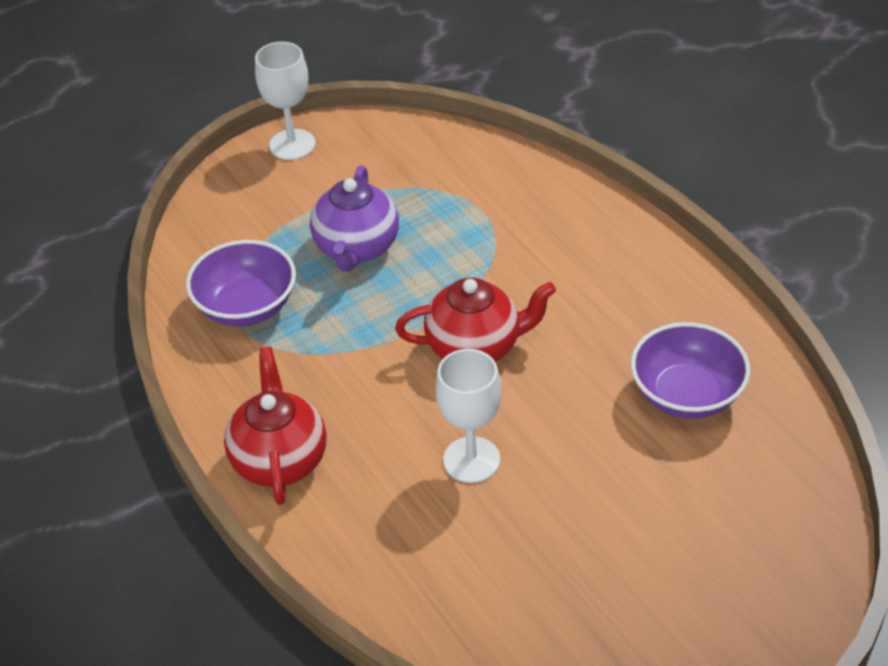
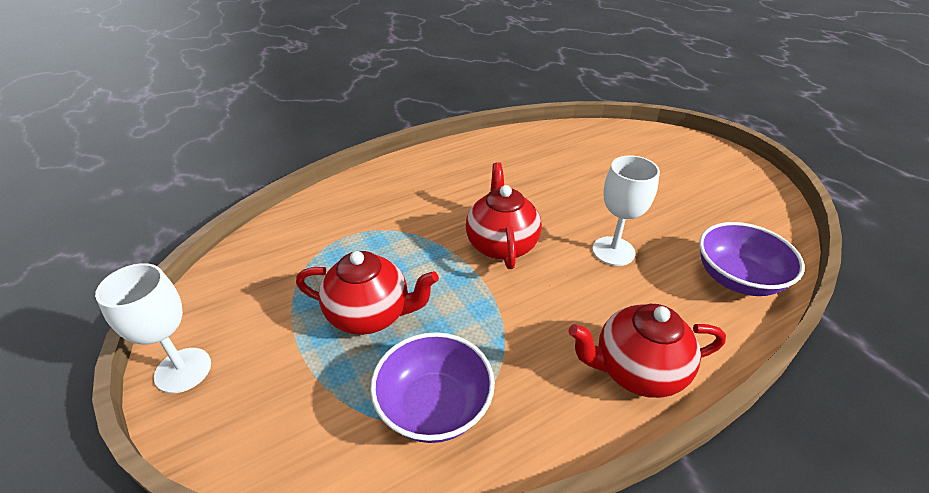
camera: 90 degrees left, 5 degrees down
purple teapot [310,165,399,271] -> red teapot [296,251,439,335]
purple bowl [631,322,750,419] -> purple bowl moved to [699,222,805,296]

